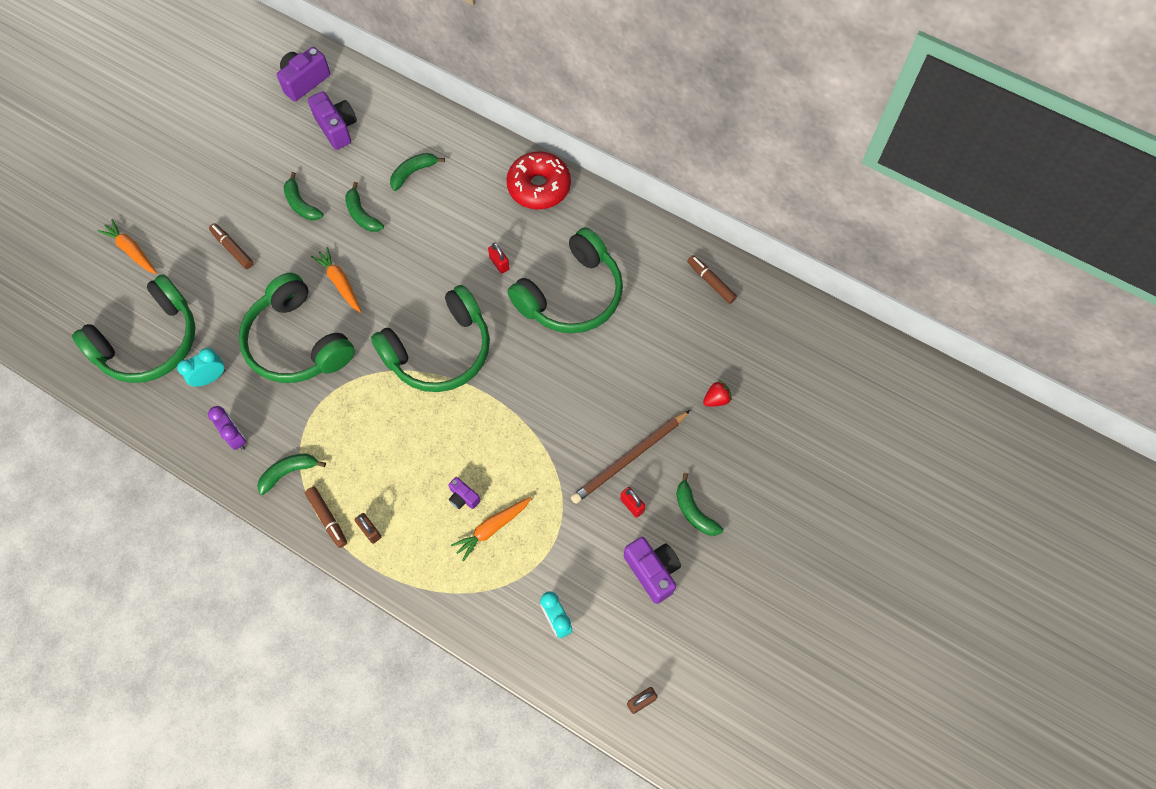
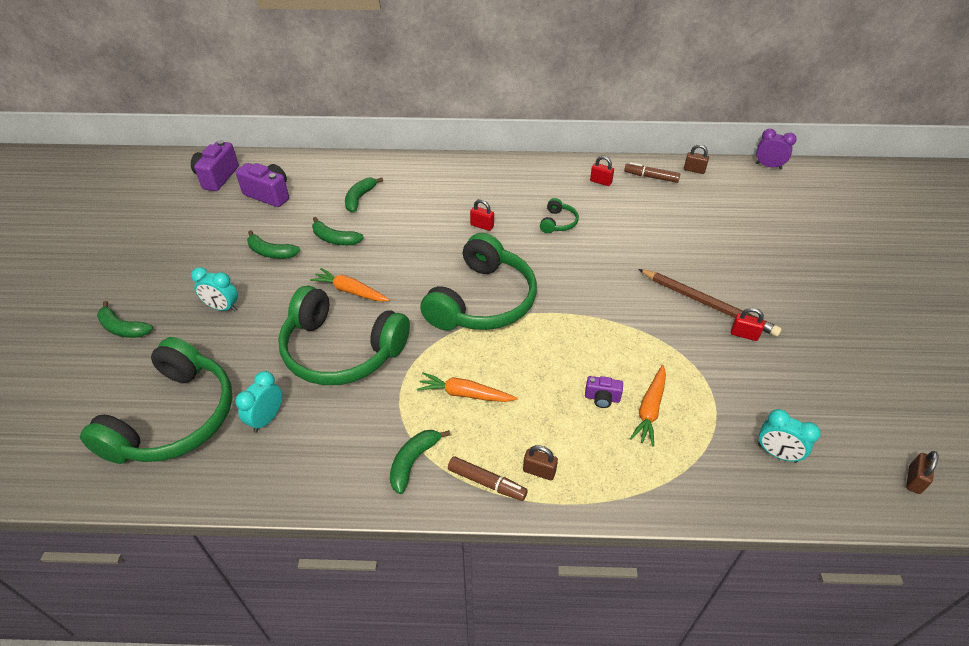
camera: 30 degrees left, 20 degrees down
orange carrot [97,219,157,274] -> orange carrot moved to [417,373,517,402]
purple clock [208,406,246,450] -> purple clock moved to [755,129,797,169]
brown marker [209,223,254,269] -> turquoise clock [191,267,238,312]
red donut [506,151,571,210] -> none
green headphones [507,227,623,333] -> green headphones [540,198,579,233], size x0.42
brown pencil [571,410,690,504] -> brown pencil turned 75 degrees counterclockwise [638,269,782,336]
purple camera [624,537,681,604] -> none
green banana [676,473,723,536] -> green banana moved to [97,301,153,338]
red strawberry [703,381,732,407] -> none
none -> red padlock [590,156,614,186]
none -> brown padlock [684,144,709,174]

